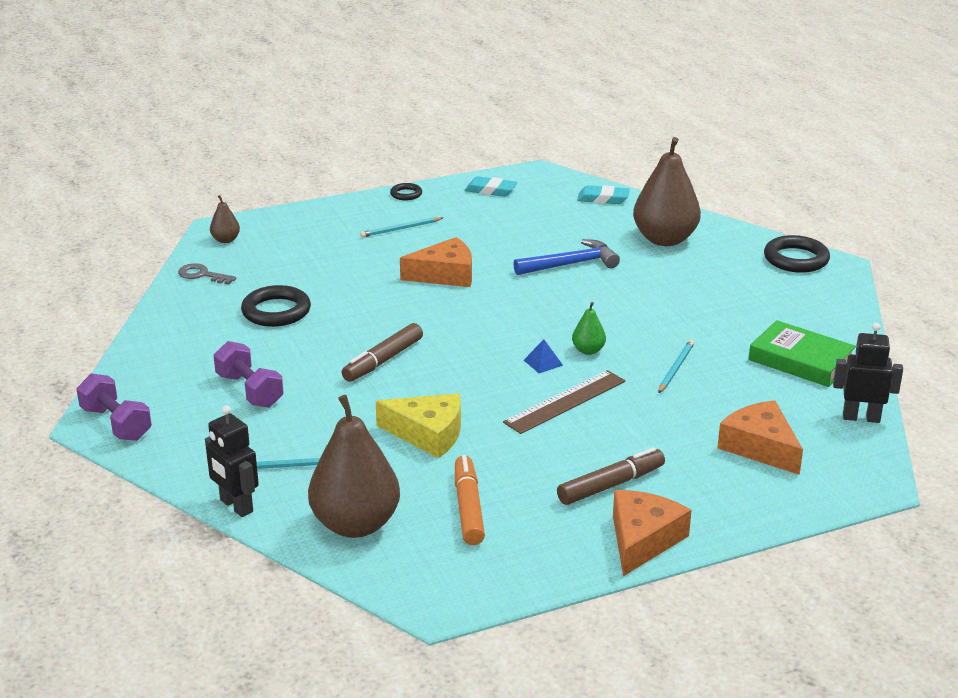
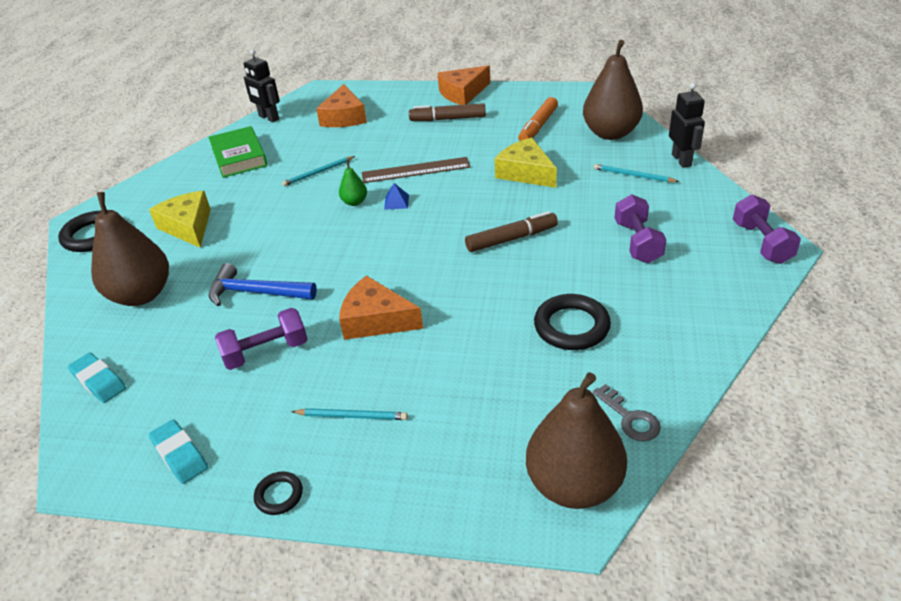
camera: 145 degrees left, 10 degrees up
brown pear [210,195,240,243] -> brown pear [526,372,627,509], size x2.24
none -> yellow cheese [149,191,211,248]
none -> purple dumbbell [215,308,307,370]

